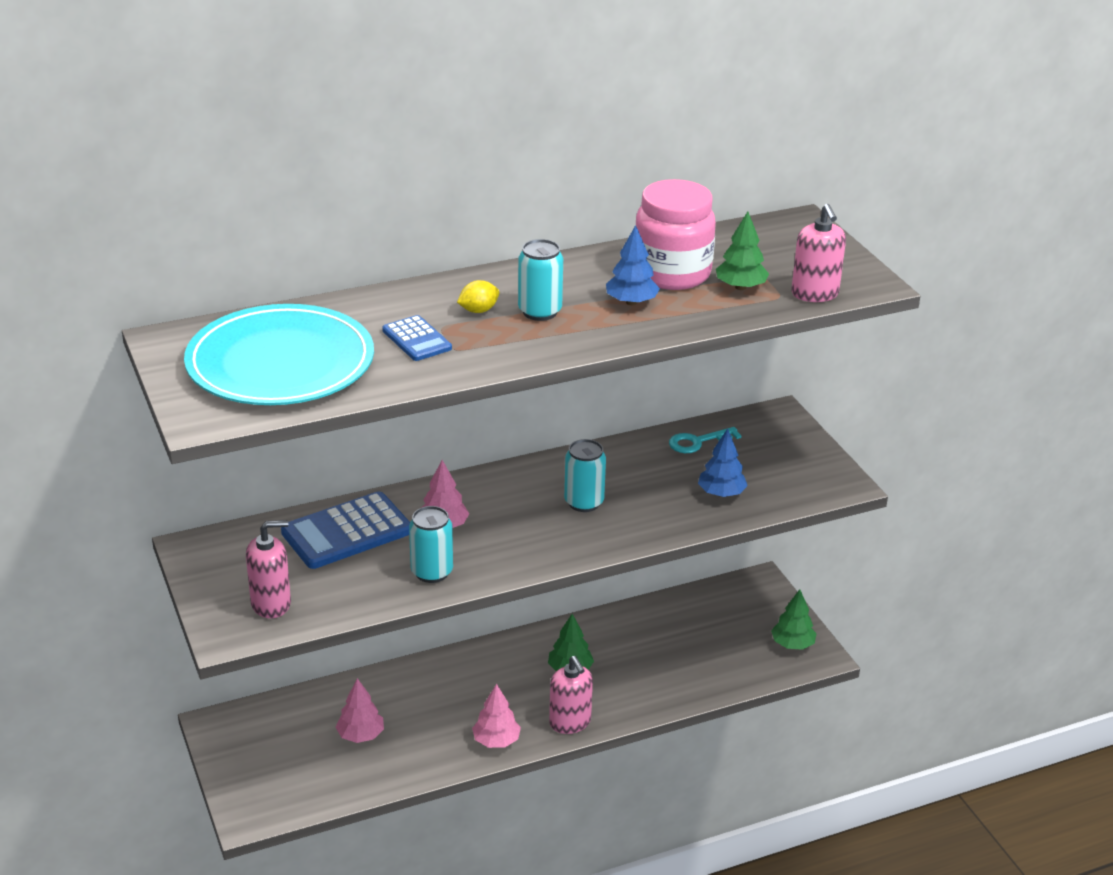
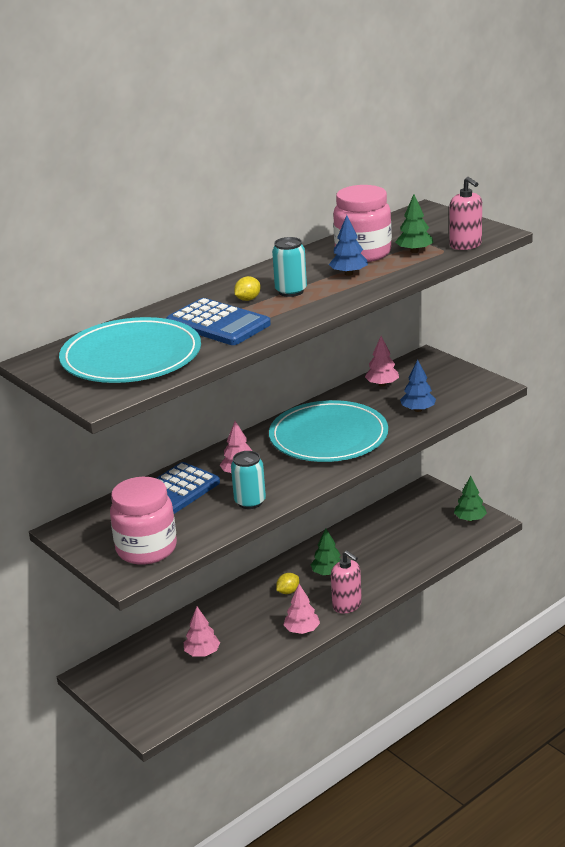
camera: 15 degrees left, 5 degrees down
pink soap dispenser [246,520,291,618] -> pink jar [110,477,177,565]
blue calculator [382,315,452,361] -> blue calculator [166,298,271,345], size x1.80
turquoise can [564,439,606,512] -> turquoise plate [269,400,388,462]
turquoise key [669,427,741,453] -> pink tree [365,336,399,387]
none -> yellow lemon [276,573,299,594]

